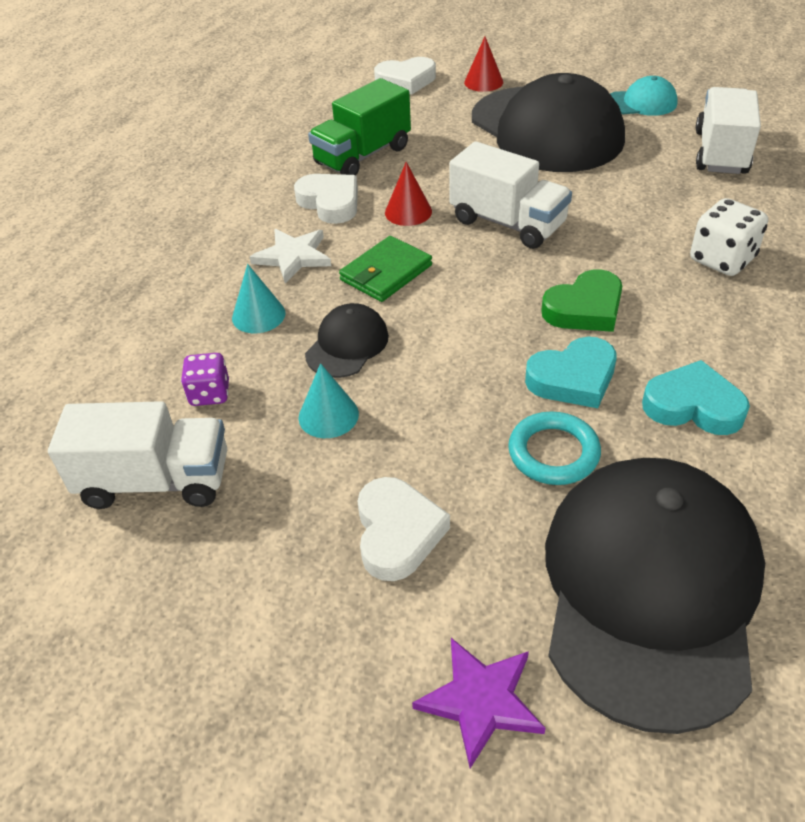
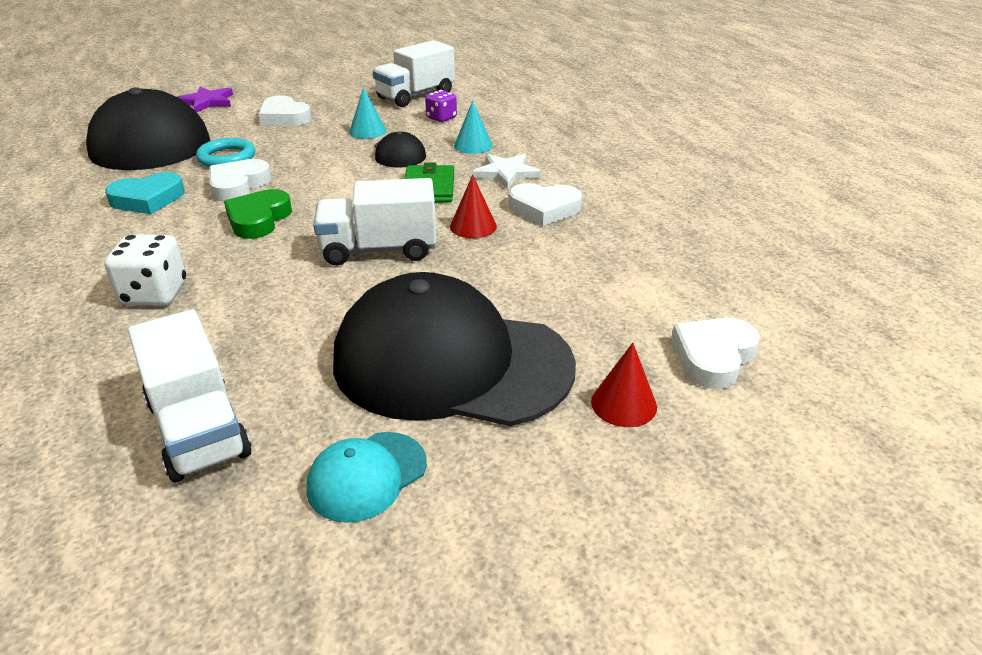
camera: 135 degrees right, 10 degrees down
green truck [308,78,411,175] -> none
turquoise heart [525,337,617,408] -> white heart [209,159,271,202]

